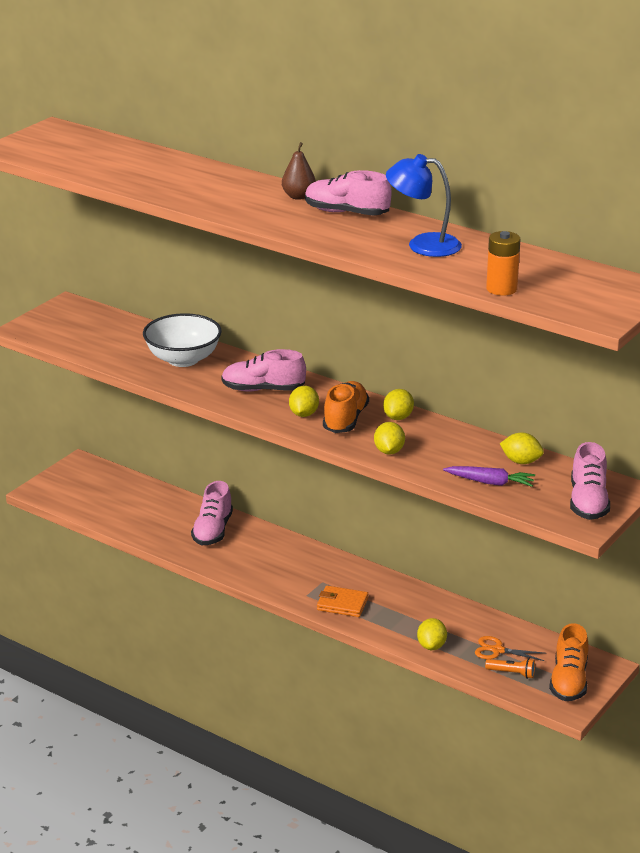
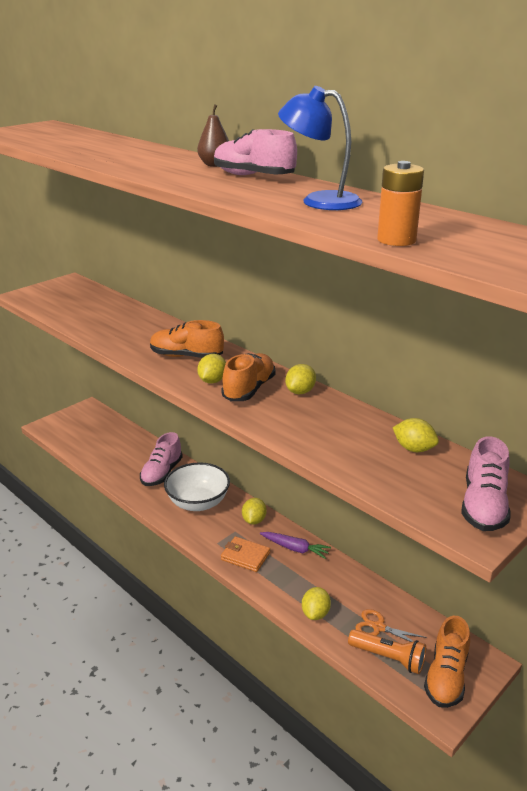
camera: 10 degrees right, 0 degrees up
white bowl [143,313,222,367] -> white bowl moved to [164,462,230,511]
pink shoe [221,349,306,392] -> orange shoe [150,320,224,358]
yellow lemon [374,422,405,455] -> yellow lemon moved to [242,498,267,525]
purple carrot [443,466,535,487] -> purple carrot moved to [260,532,331,559]
orange flashlight [485,658,535,679] -> orange flashlight [348,629,426,674], size x1.54

